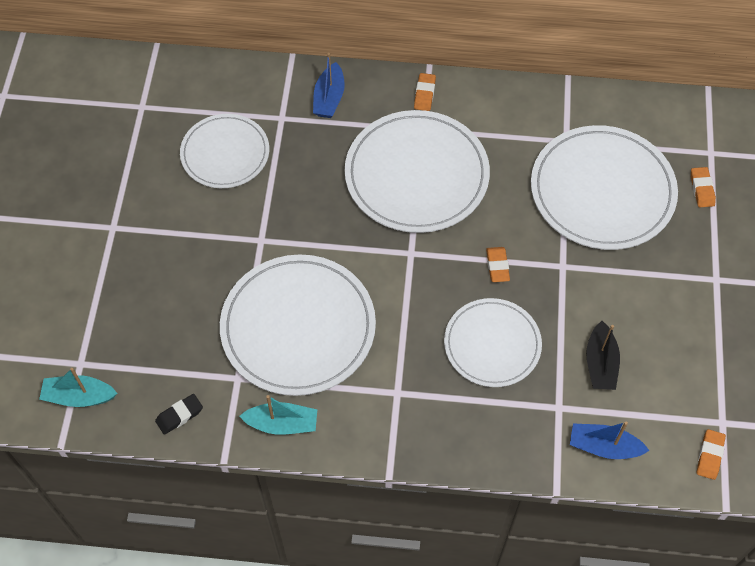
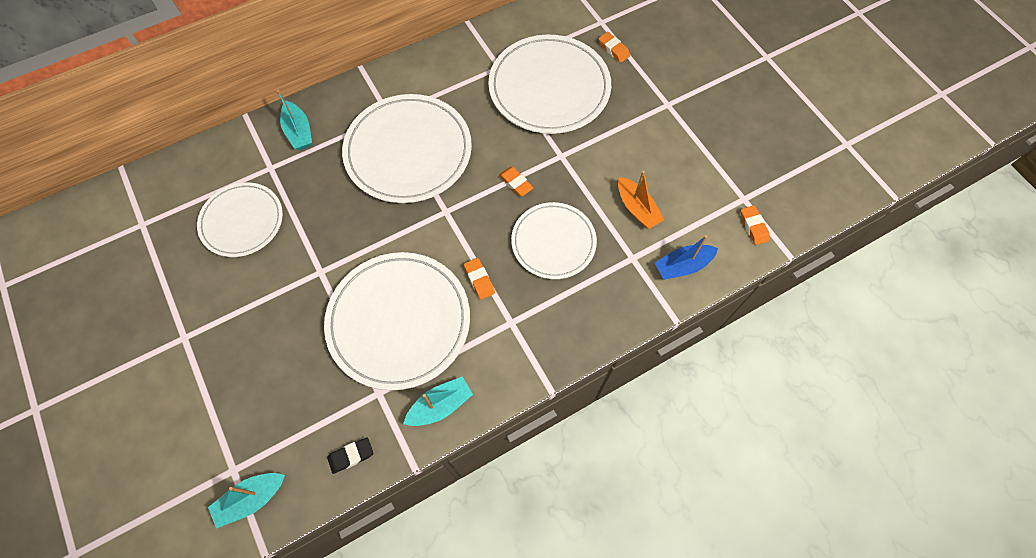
camera: 35 degrees left, 5 degrees up
black eraser [155,394,203,435] -> black eraser turned 45 degrees clockwise [327,437,373,474]
blue boat [313,53,345,118] -> turquoise boat [277,90,312,150]
orange eraser [414,73,436,111] -> orange eraser moved to [464,258,495,300]
black boat [586,321,620,390] -> orange boat [618,171,664,229]

